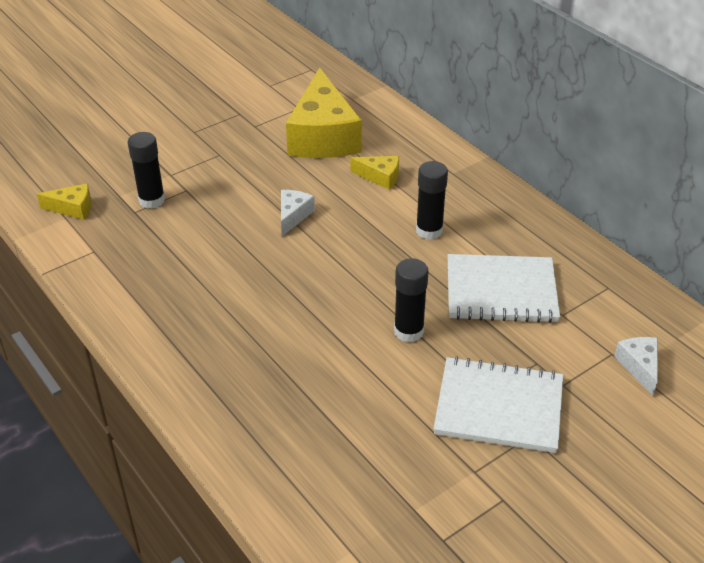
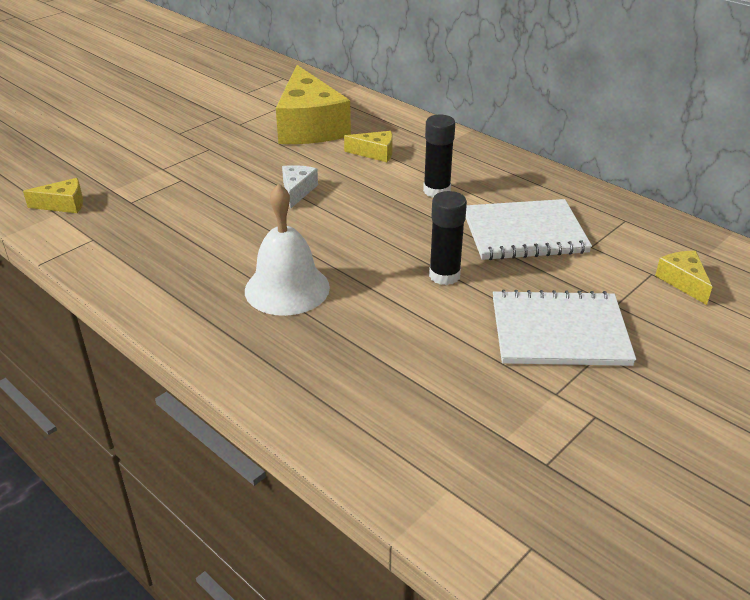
camera: 10 degrees left, 5 degrees down
black glue stick [128,132,165,209] -> none
white cheese [614,337,658,396] -> yellow cheese [655,251,712,305]
none -> white bell [245,184,330,316]

